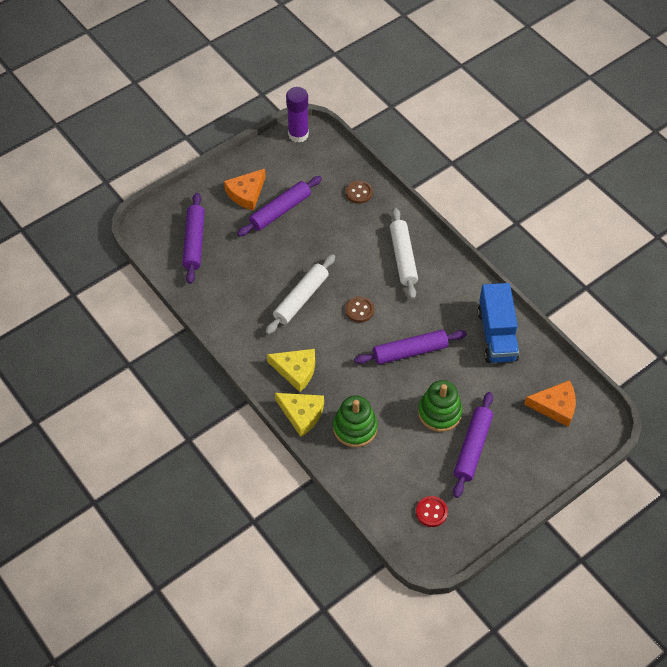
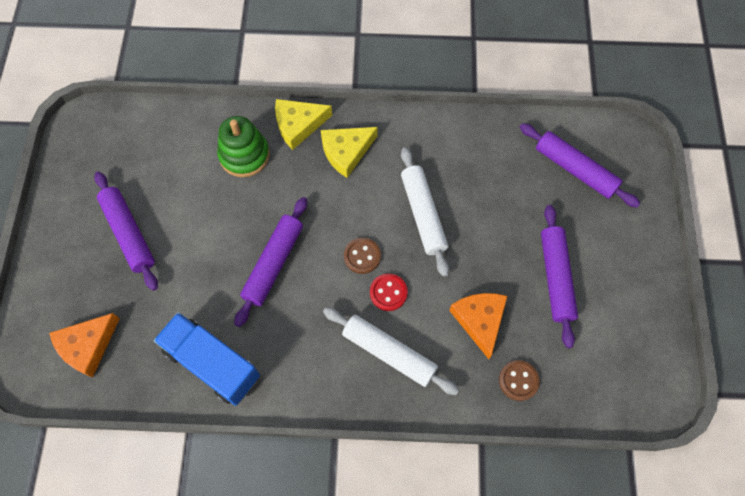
camera: 130 degrees right, 10 degrees up
orange cheese [224,169,266,211] -> orange cheese moved to [449,293,507,359]
purple glue stick [286,87,309,143] -> none
red button [416,496,448,527] -> red button moved to [370,274,408,311]
green stacking toy [418,380,463,432] -> none

